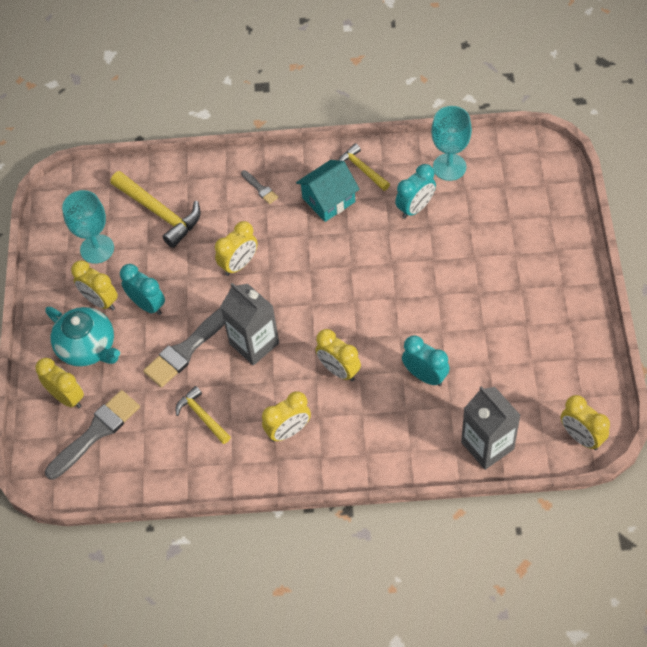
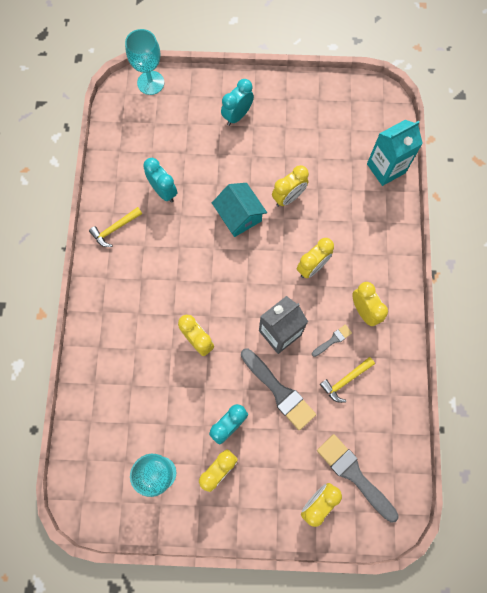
camera: 90 degrees left, 15 degrees up
turquoise teapot [45,307,120,367] -> none
yellow hammer [110,171,201,248] -> none
grey brush [241,170,279,204] -> grey brush moved to [312,324,352,357]
turquoise house [296,160,360,222] -> turquoise house moved to [212,183,267,237]
turquoise clock [402,335,450,386] -> turquoise clock moved to [221,79,254,126]
turquoise goblet [431,106,472,181] -> turquoise goblet moved to [125,29,164,95]
grey carton [461,386,521,470] -> turquoise carton [367,120,423,186]
yellow clock [561,395,610,450] -> yellow clock moved to [272,165,309,207]

